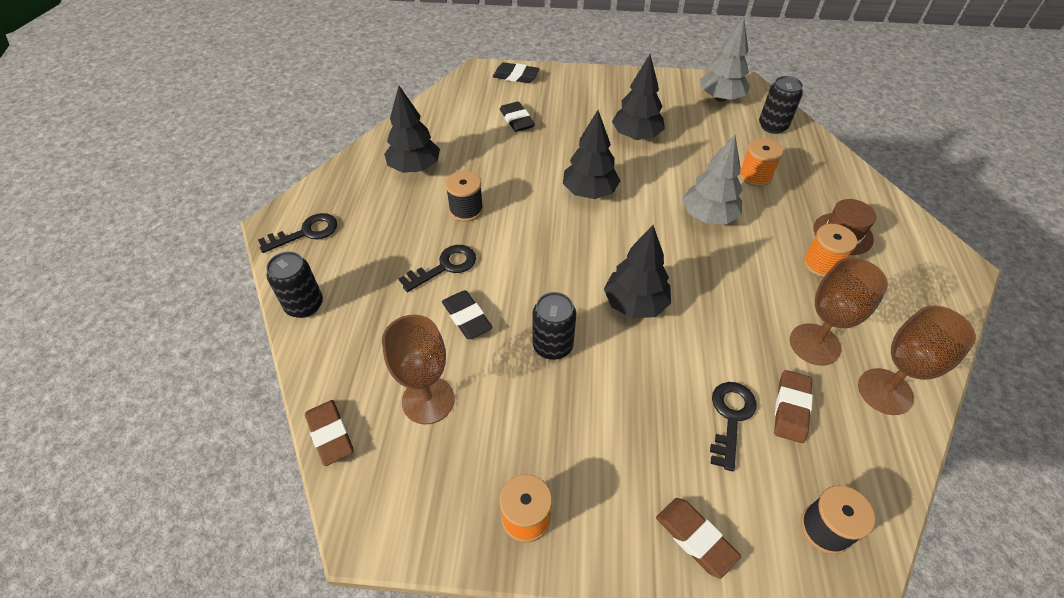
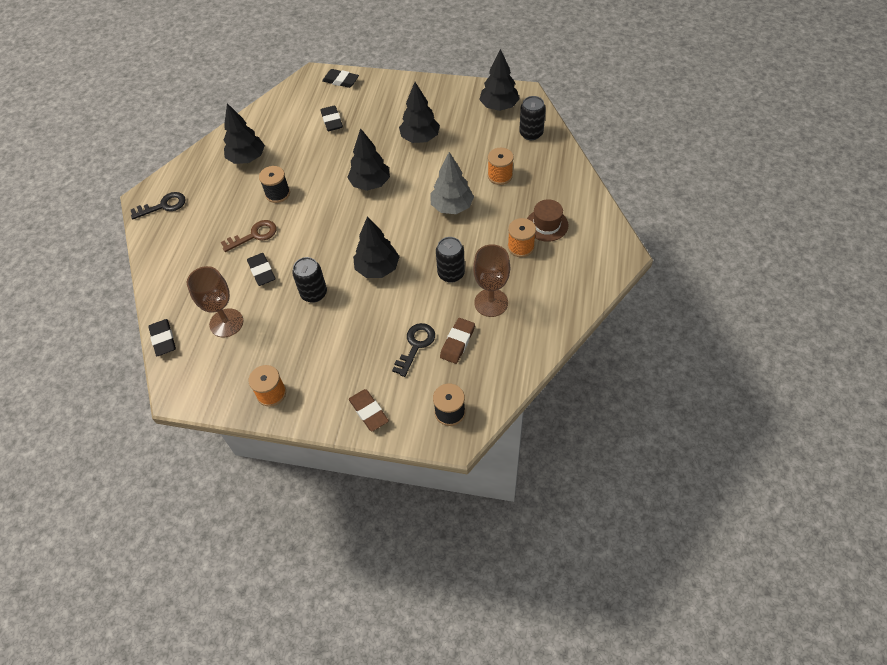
camera: 10 degrees right, 5 degrees up
black can [266,252,323,318] -> black can moved to [436,237,465,283]
brown eraser [305,400,354,466] -> black eraser [148,319,176,356]
black key [398,245,476,292] -> brown key [221,220,277,252]
grey tree [700,17,750,102] -> black tree [479,49,520,111]
brown goblet [858,306,976,415] -> none

